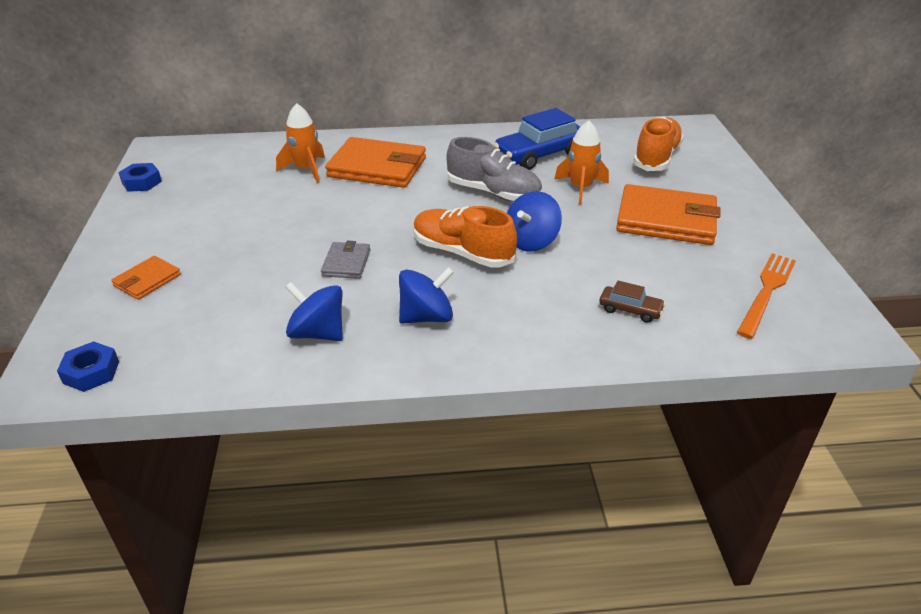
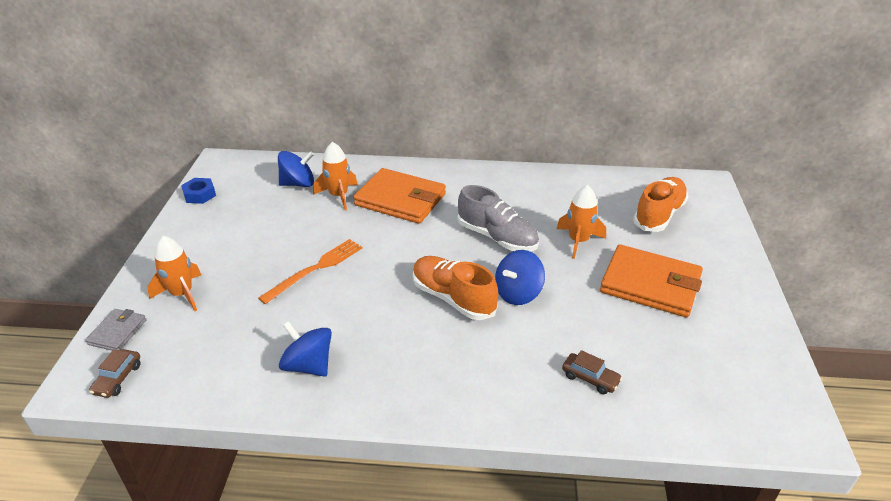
camera: 10 degrees right, 0 degrees up
blue nut [57,341,119,392] -> brown car [89,349,141,398]
orange wallet [111,256,181,300] -> orange rocket [147,236,201,311]
grey wallet [321,241,370,279] -> grey wallet moved to [85,309,146,351]
blue spinning top [399,267,454,324] -> blue spinning top moved to [278,151,314,187]
blue car [493,108,581,170] -> none
orange fork [737,253,796,339] -> orange fork moved to [258,239,362,304]

